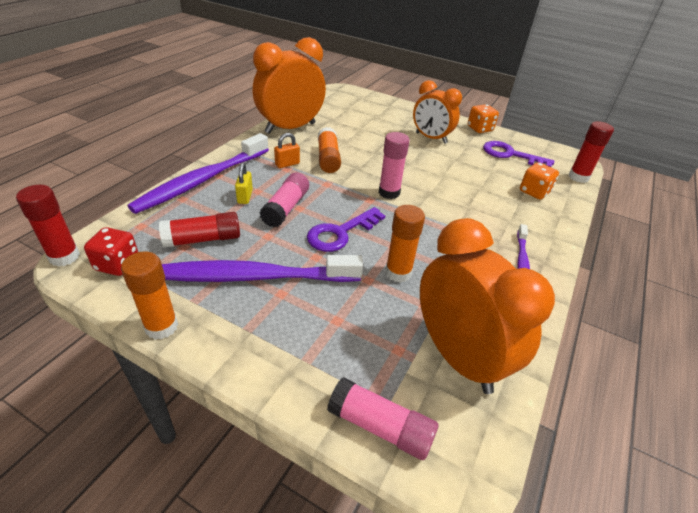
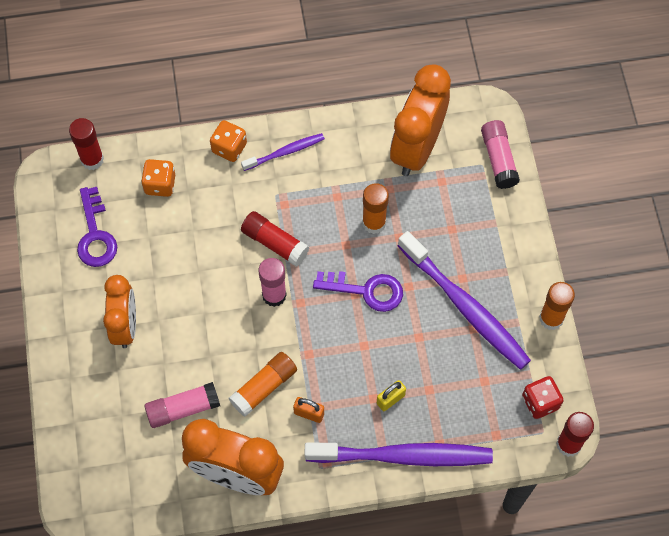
camera: 125 degrees left, 25 degrees up
red glue stick [159,212,240,248] -> red glue stick moved to [241,211,309,266]
pink glue stick [260,172,309,227] -> pink glue stick moved to [145,382,220,428]
orange dice [468,104,499,133] -> orange dice moved to [210,120,247,162]

